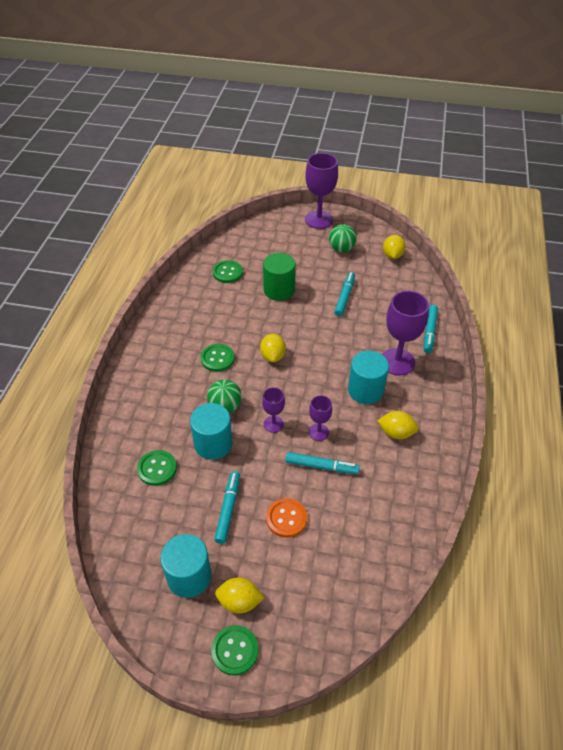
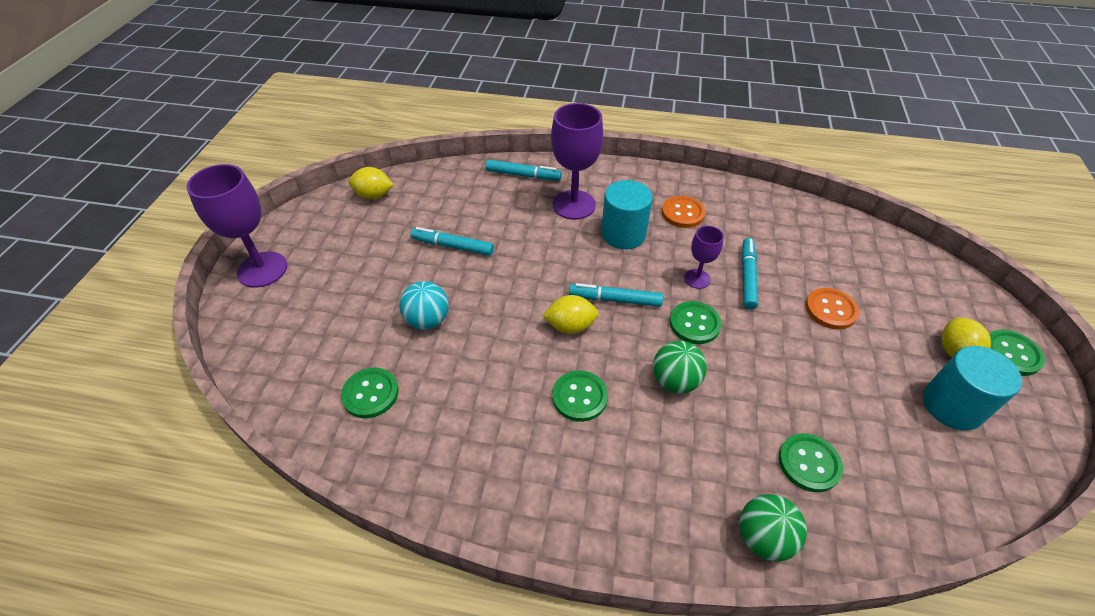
camera: 90 degrees left, 0 degrees up
turquoise cylinder [190,403,233,460] -> none
turquoise marker [214,471,240,544] -> turquoise marker moved to [569,283,663,307]
purple goblet [262,387,285,433] -> green button [670,301,722,344]
green cylinder [263,253,296,301] -> turquoise ball [399,281,449,330]
green ball [329,224,357,252] -> green ball moved to [739,494,807,561]
yellow lemon [378,411,418,439] -> orange button [662,196,705,228]

